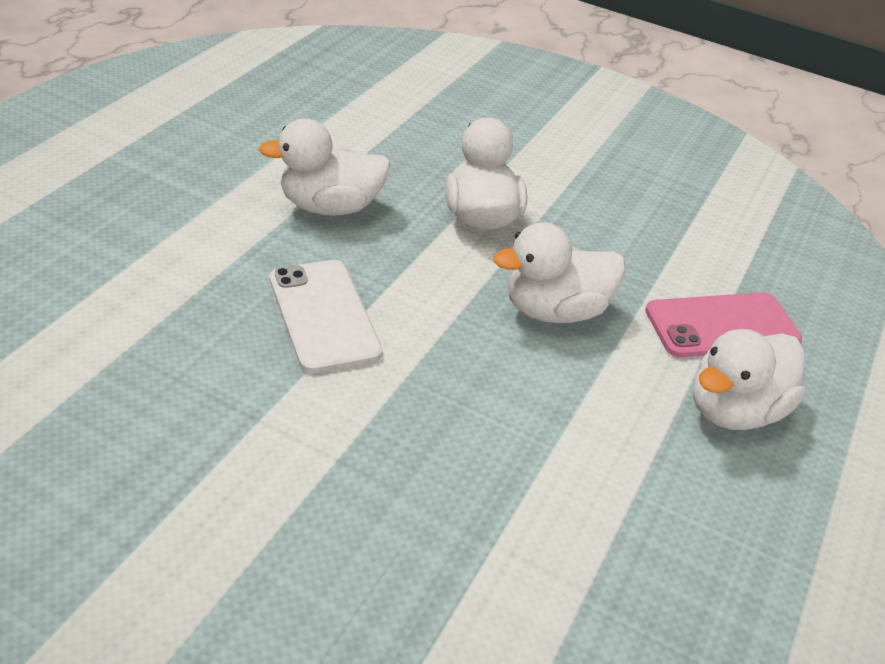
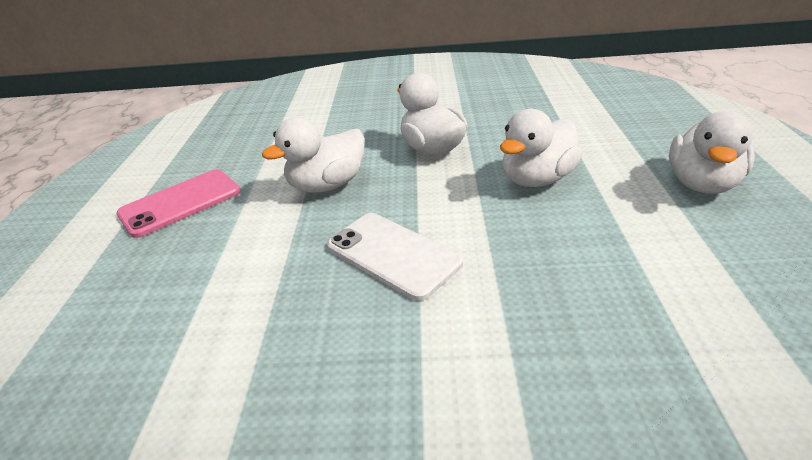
camera: 20 degrees left, 5 degrees down
pink phone [645,292,802,357] -> pink phone moved to [116,169,241,238]

